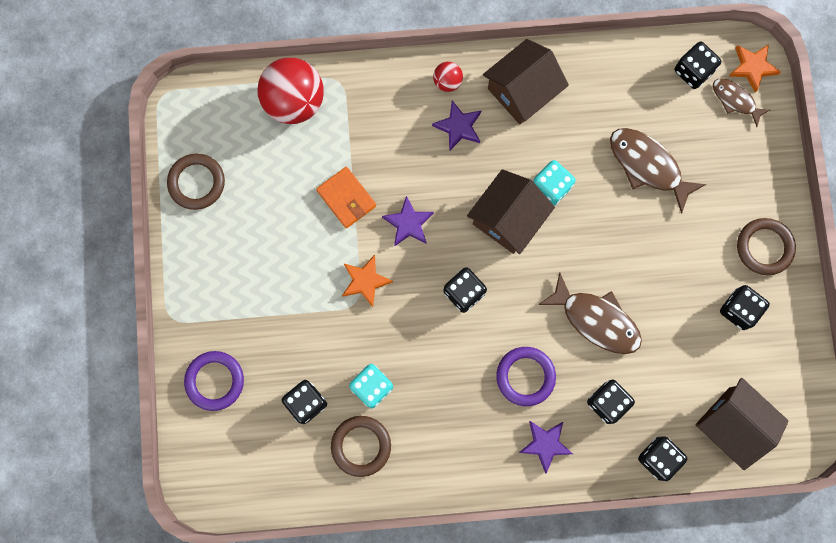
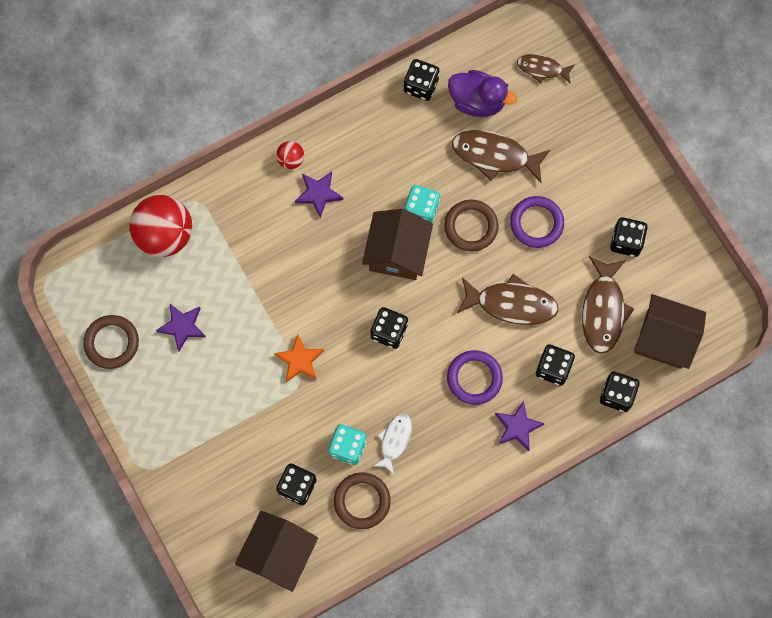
camera: 25 degrees left, 5 degrees down
purple ring [184,351,244,411] -> purple ring moved to [510,196,564,248]
orange wallet [316,167,376,228] -> none
purple star [382,196,434,247] -> purple star moved to [156,304,206,351]
brown house [483,39,569,124] -> brown house moved to [235,511,318,592]
black dice [674,42,721,89] -> black dice moved to [404,59,440,101]
orange star [728,44,781,93] -> none
brown ring [737,218,796,275] -> brown ring moved to [444,200,499,252]
none -> white fish [374,414,412,474]
none -> purple duck [448,70,517,117]
none -> brown fish [582,256,634,354]

